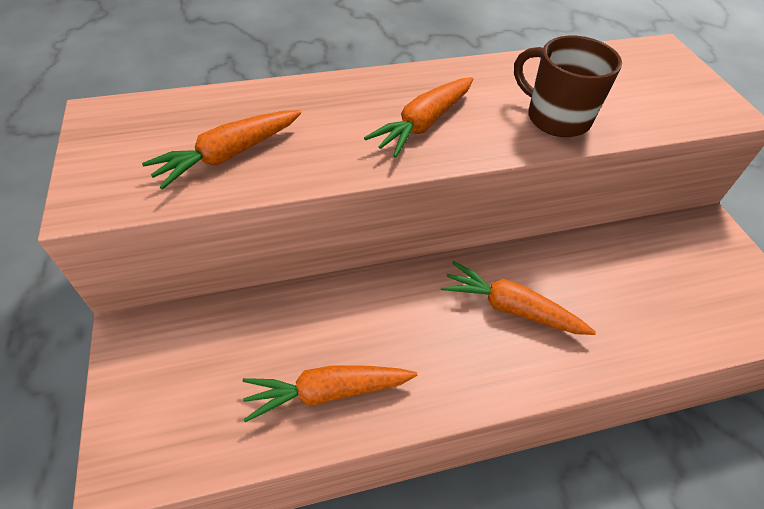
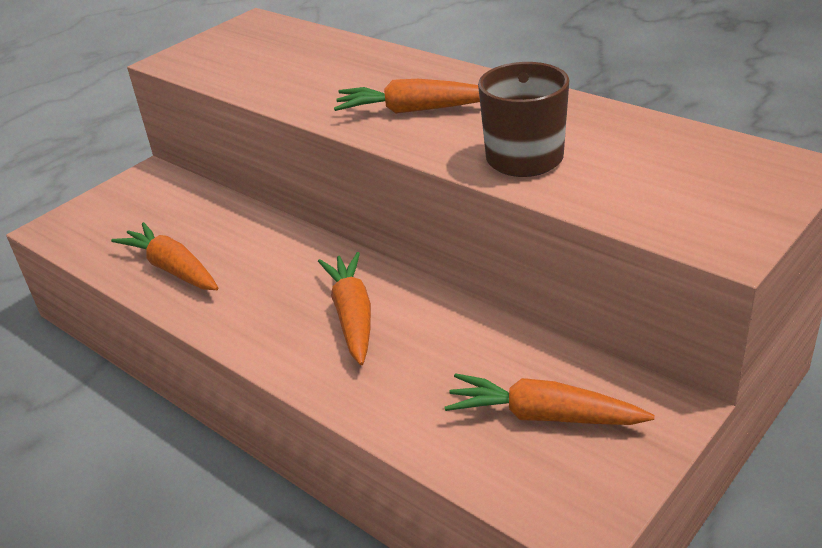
camera: 60 degrees right, 15 degrees down
orange carrot [142,110,301,190] -> orange carrot moved to [444,373,655,425]

